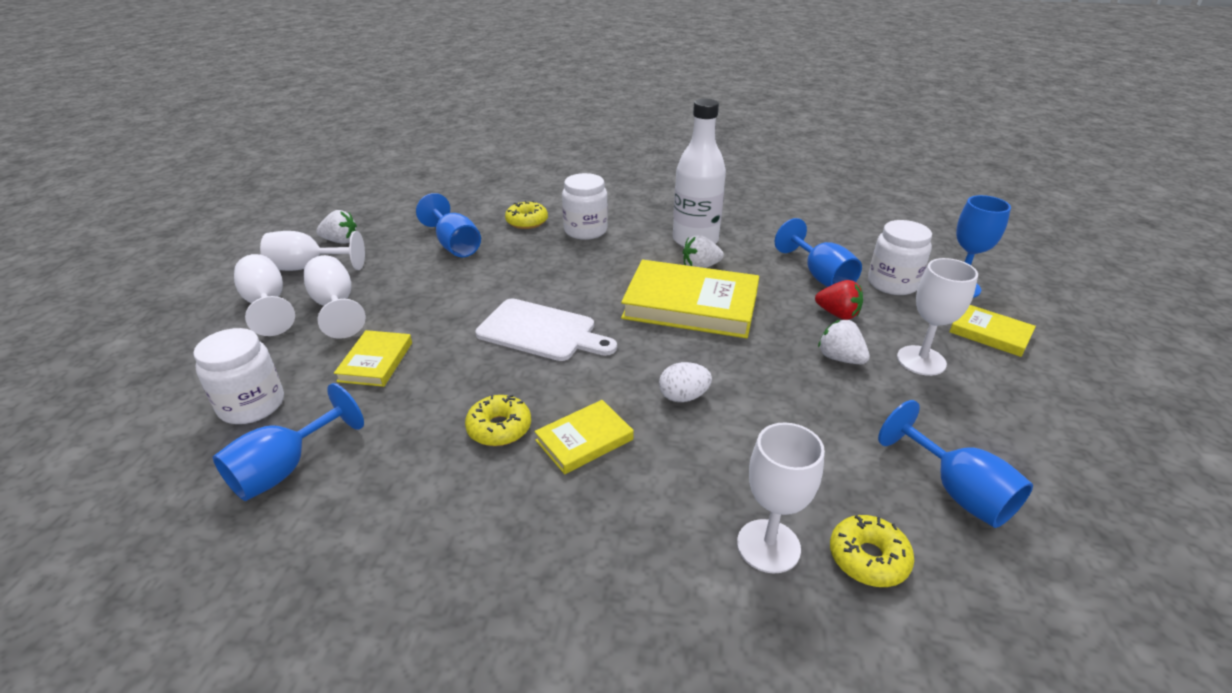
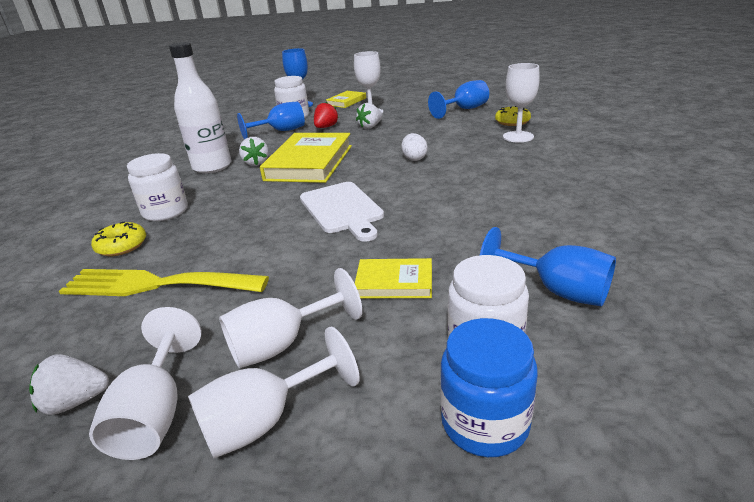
camera: 90 degrees left, 5 degrees down
white strawberry [316,210,357,244] -> white strawberry turned 105 degrees counterclockwise [29,354,109,415]
blue goblet [416,193,481,257] -> yellow fork [59,269,269,296]
yellow donut [465,394,531,446] -> none
white cutting board [475,298,617,361] -> white cutting board turned 135 degrees clockwise [300,182,384,242]
yellow book [534,400,634,474] -> none
none -> blue jar [440,318,538,457]

